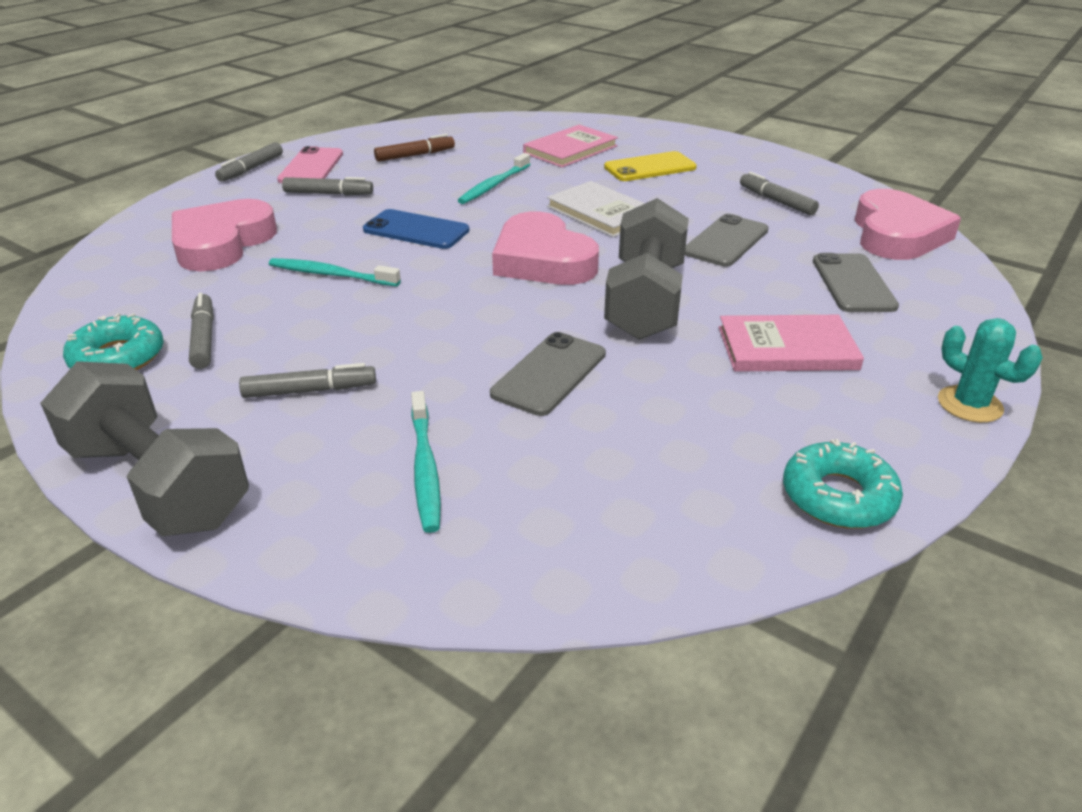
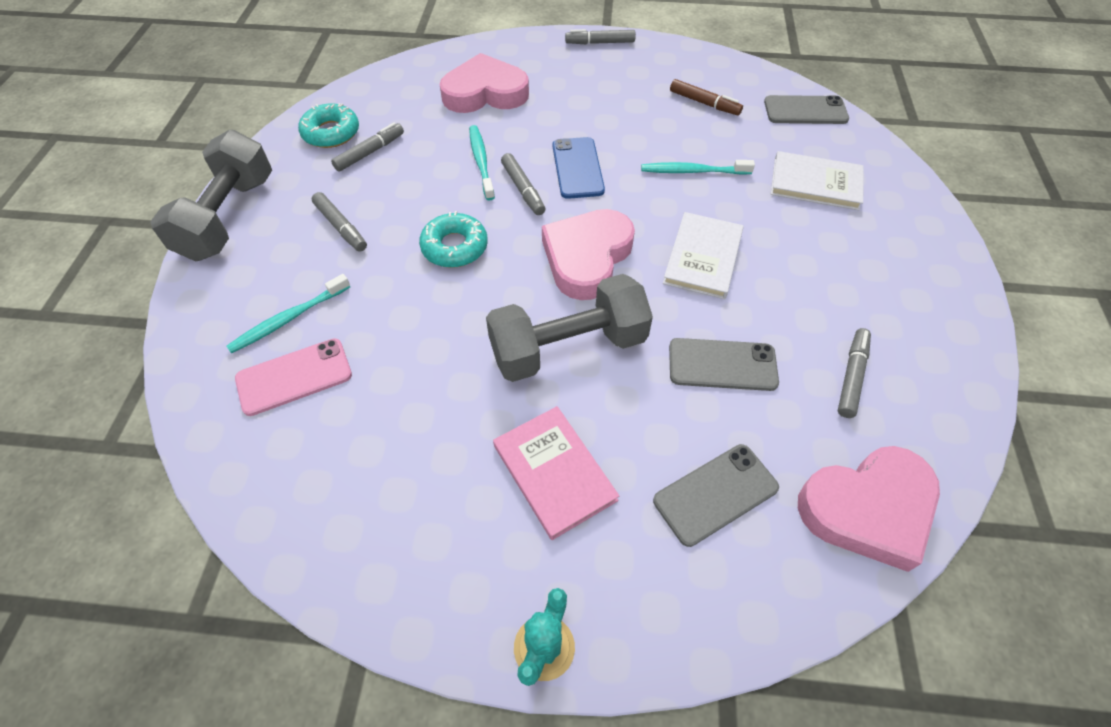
camera: 60 degrees right, 20 degrees up
pink phone [277,146,343,183] -> pink phone moved to [235,338,352,416]
grey marker [282,177,373,195] -> grey marker moved to [501,153,545,215]
grey phone [490,332,606,416] -> grey phone moved to [764,95,849,124]
pink book [523,125,618,168] -> white book [771,151,864,210]
yellow phone [604,151,697,181] -> none
turquoise donut [783,439,903,528] -> turquoise donut moved to [419,211,488,268]

